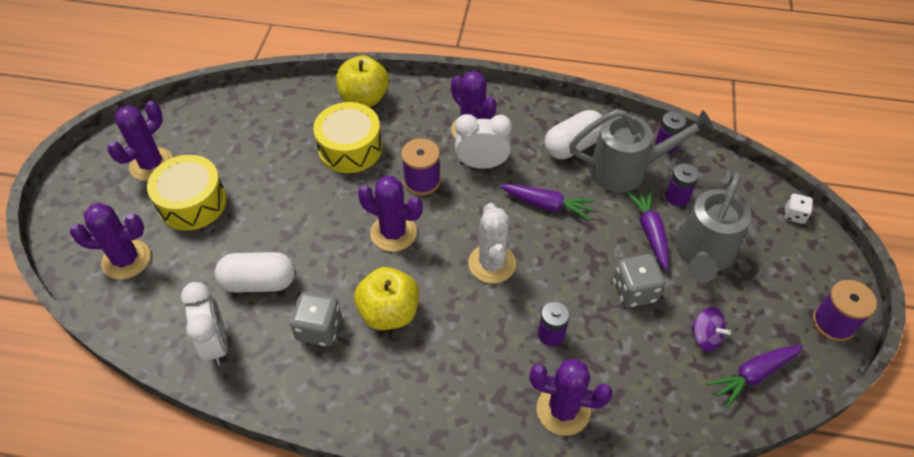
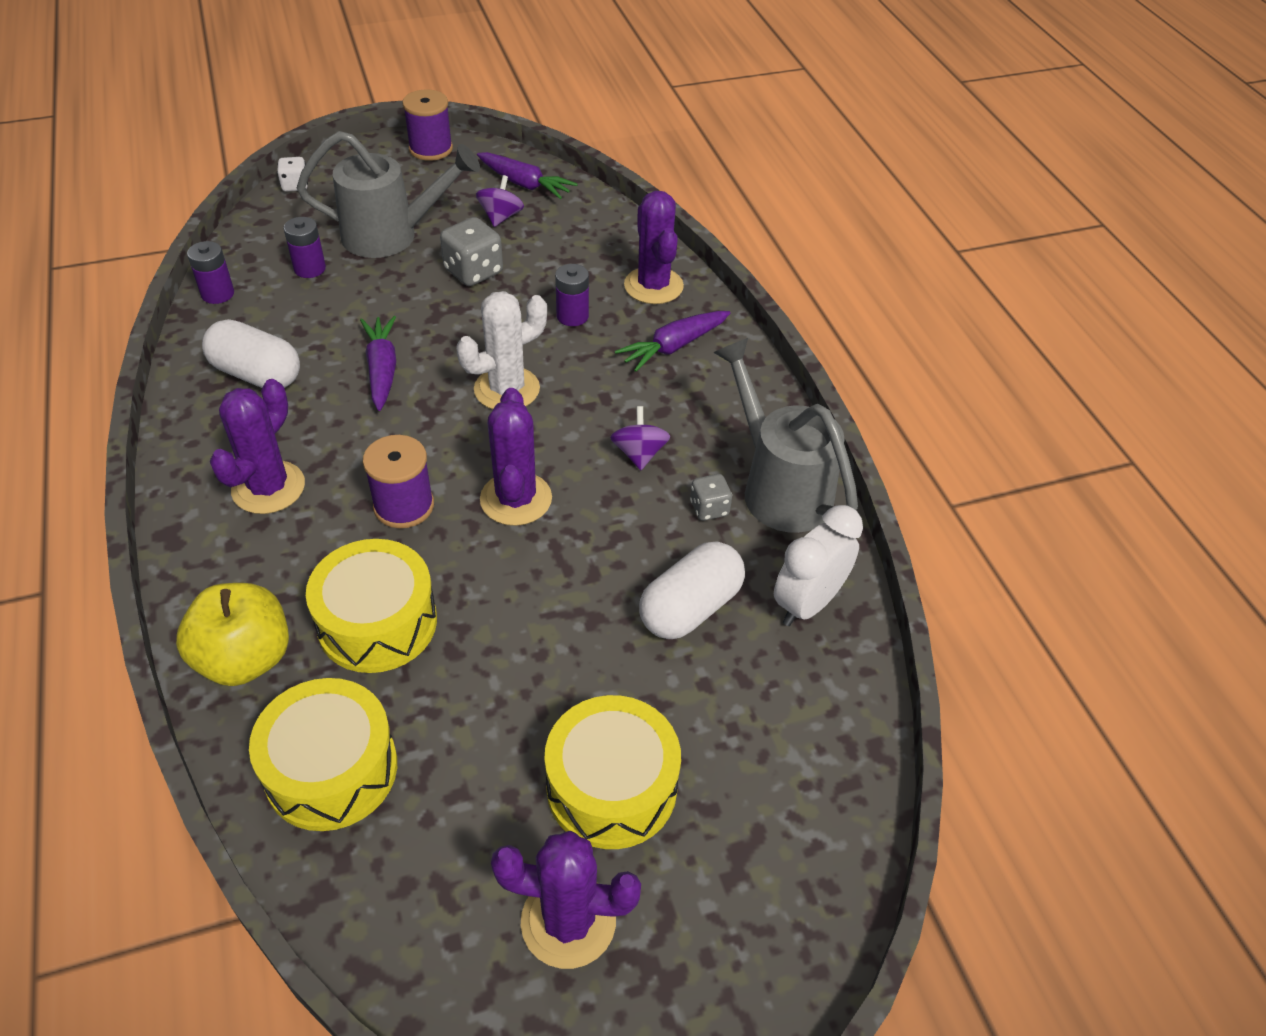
camera: 120 degrees left, 5 degrees down
purple cactus [70,203,150,280] -> none
white capsule [215,252,295,293] -> white capsule turned 75 degrees clockwise [639,541,745,639]
grey dice [290,292,341,347] -> grey dice [690,474,732,521], size x0.59
yellow apple [354,267,419,330] -> purple spinning top [610,406,670,470]
white clock [455,114,512,169] -> none
grey watering can [569,109,714,193] -> grey watering can moved to [713,338,858,533]
purple carrot [626,188,669,270] -> purple carrot moved to [615,311,730,372]
none -> yellow drum [249,678,397,831]

